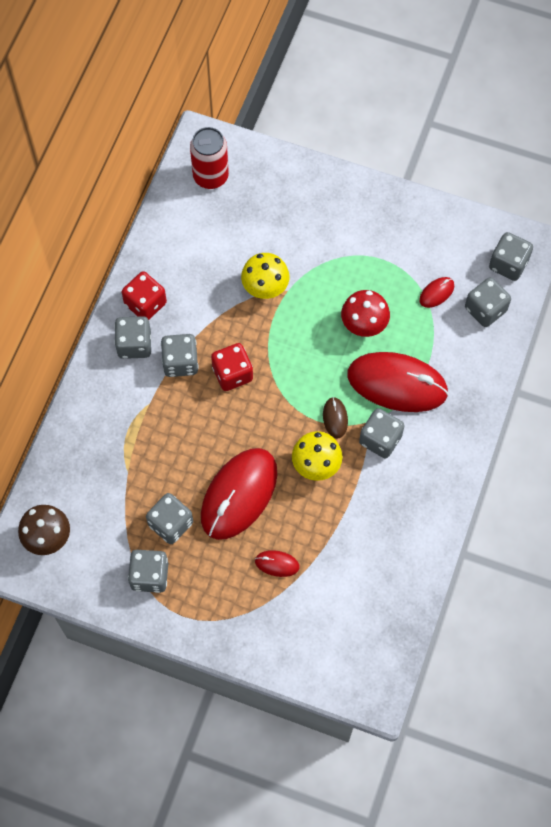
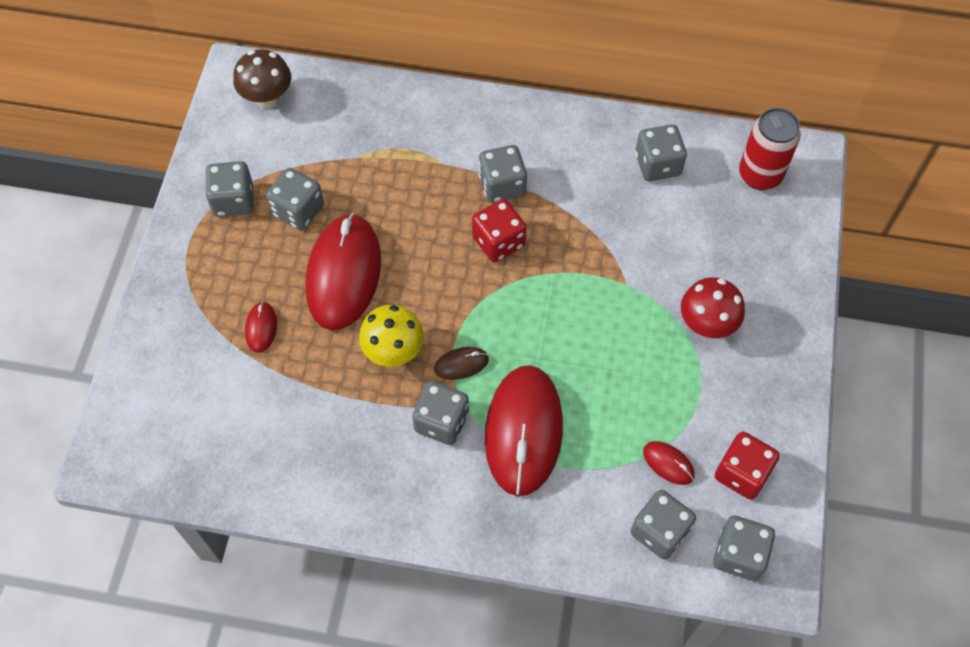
camera: 80 degrees right, 5 degrees down
grey dice [114,316,151,359] -> grey dice moved to [635,124,687,181]
red dice [122,271,167,320] -> red dice moved to [715,432,780,499]
red mouse [201,448,277,540] -> red mouse turned 75 degrees clockwise [305,213,381,330]
yellow mushroom [241,253,290,299] -> none
red mushroom [341,290,390,337] -> red mushroom moved to [681,277,745,338]

